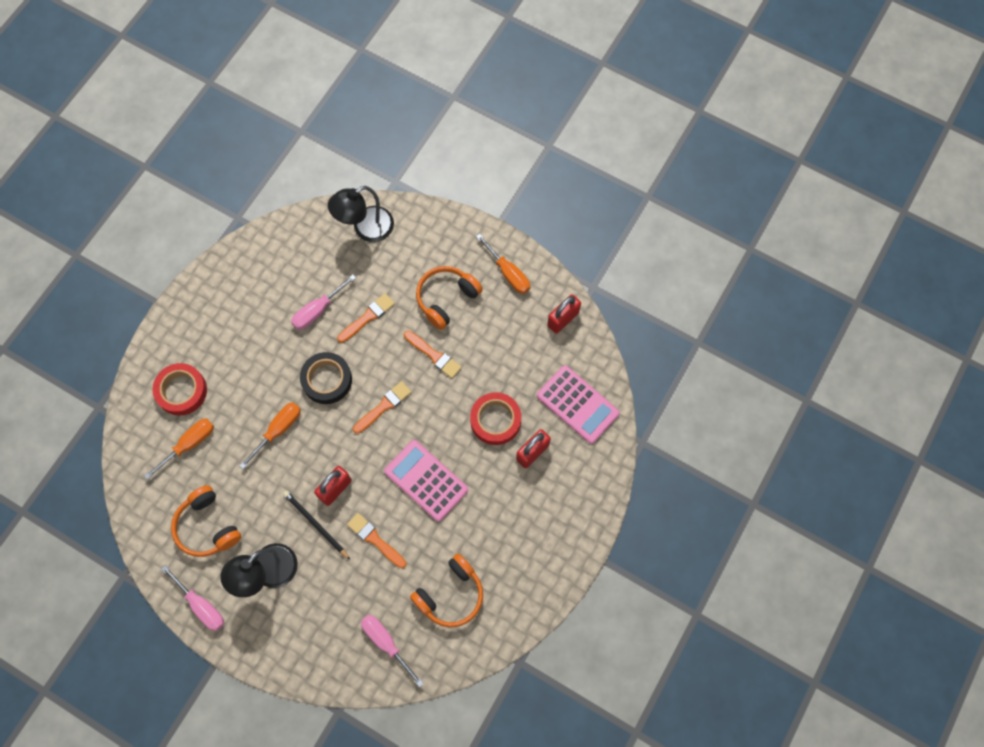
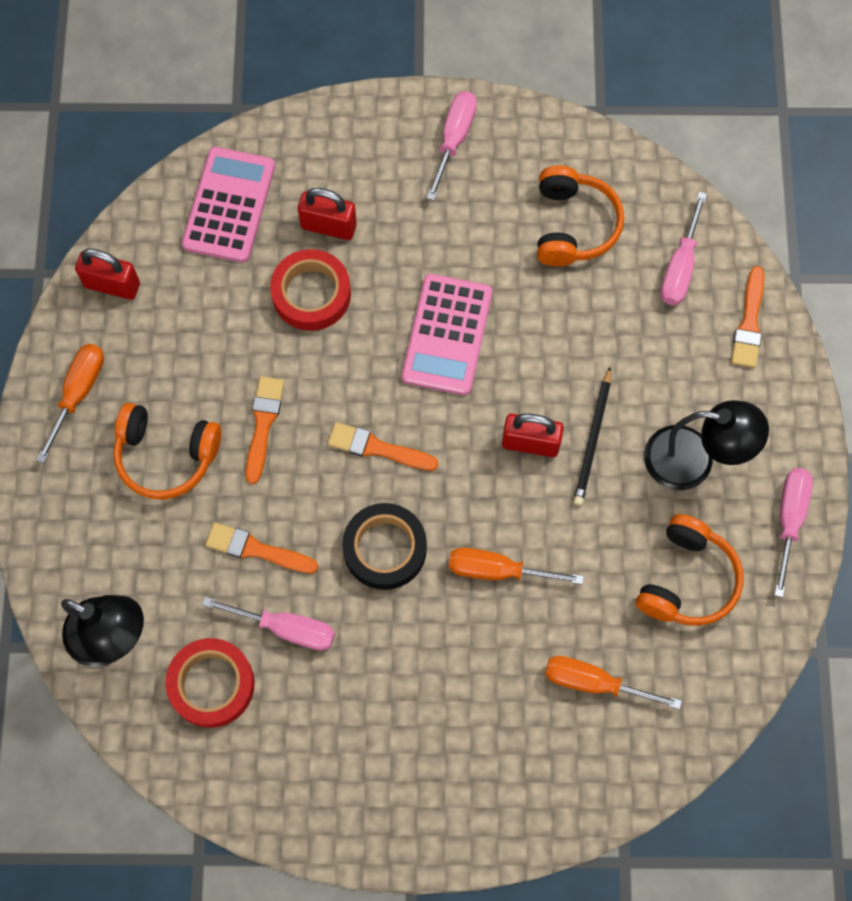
camera: 120 degrees left, 0 degrees up
red tape [152,363,207,415] -> red tape moved to [165,638,255,728]
orange brush [347,513,406,568] -> orange brush moved to [731,266,764,368]
orange headphones [410,553,483,628] -> orange headphones turned 75 degrees clockwise [537,166,624,266]
none -> pink screwdriver [427,91,477,201]

